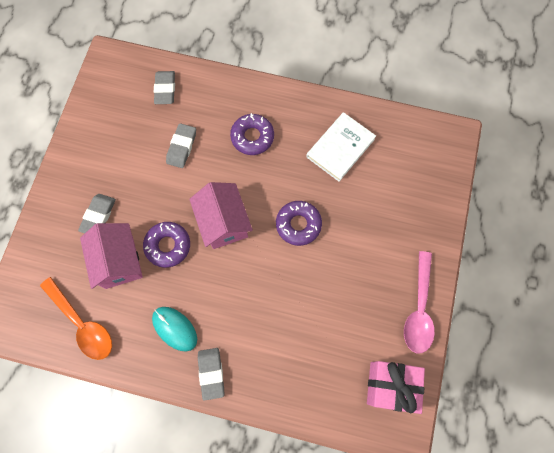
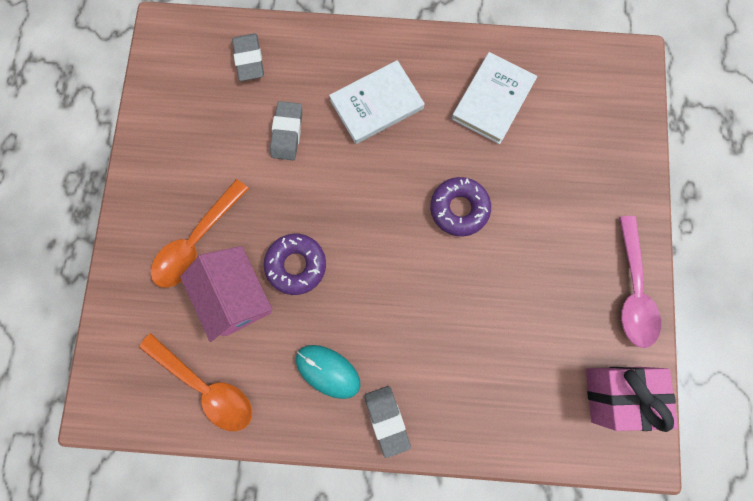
camera: 10 degrees left, 5 degrees up
grey eraser [78,194,116,233] -> orange spoon [151,179,249,288]
pink house [189,182,253,249] -> none
purple donut [230,113,274,155] -> white book [329,60,425,144]

